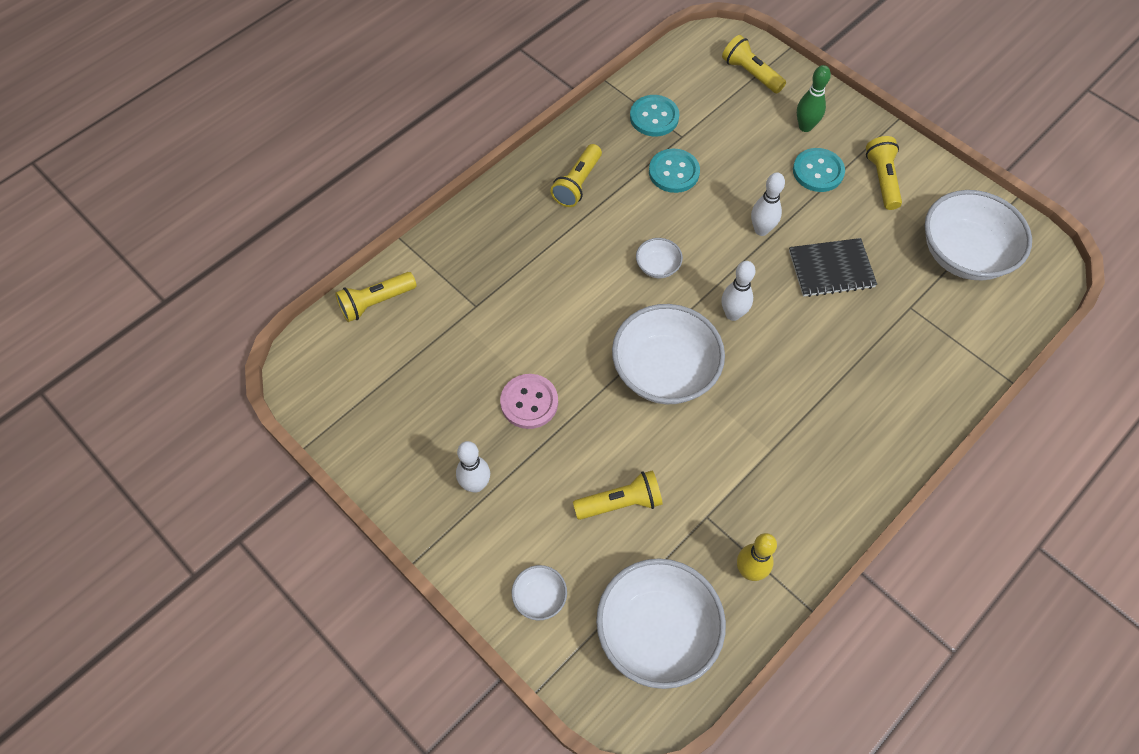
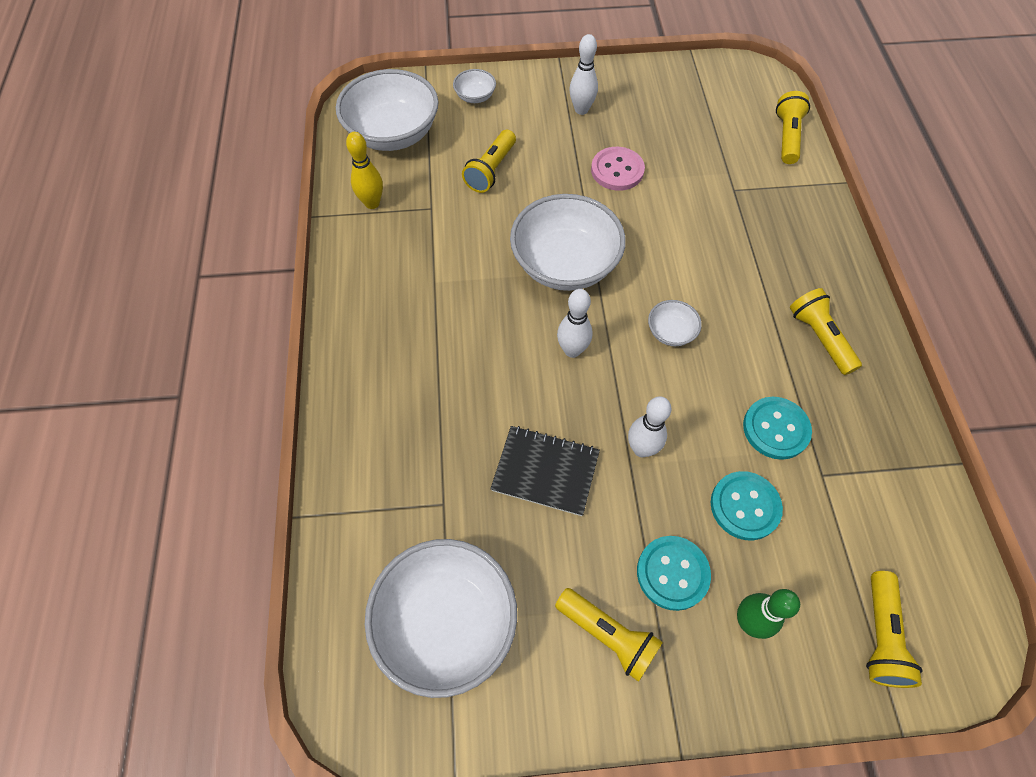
camera: 130 degrees right, 0 degrees up
turquoise button [630,95,679,136] -> turquoise button moved to [711,471,783,540]
yellow flashlight [722,35,786,93] -> yellow flashlight turned 105 degrees clockwise [866,571,923,688]
black notebook [789,238,877,297] -> black notebook turned 75 degrees clockwise [490,426,600,516]

